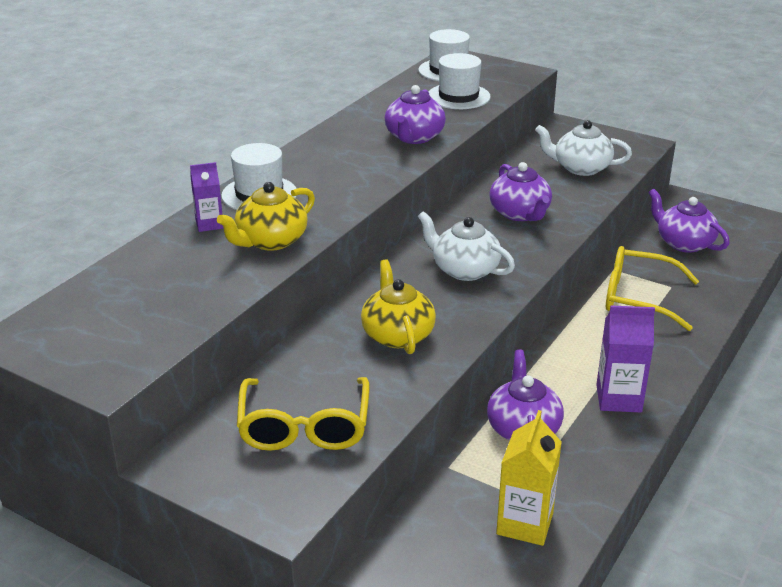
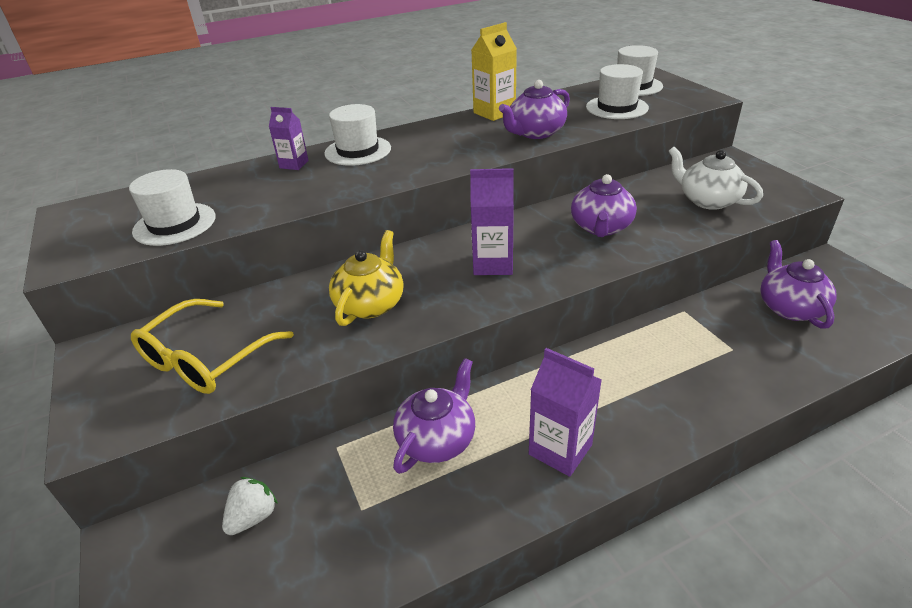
camera: 35 degrees right, 5 degrees up
yellow teapot [217,182,315,251] -> none
white teapot [418,211,515,281] -> purple carton [470,168,514,275]
yellow carton [496,410,562,546] -> yellow carton moved to [471,22,517,121]
yellow glasses [606,246,699,331] -> none
none -> white hat [129,169,216,246]
none -> white strawberry [222,477,278,535]

